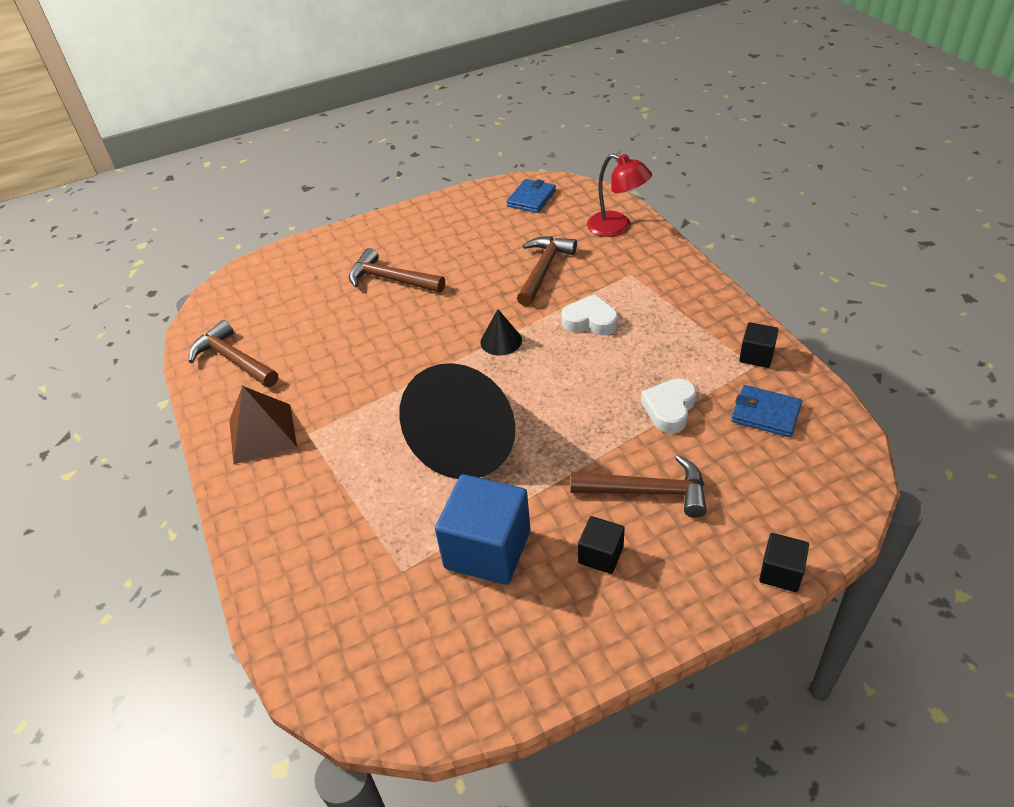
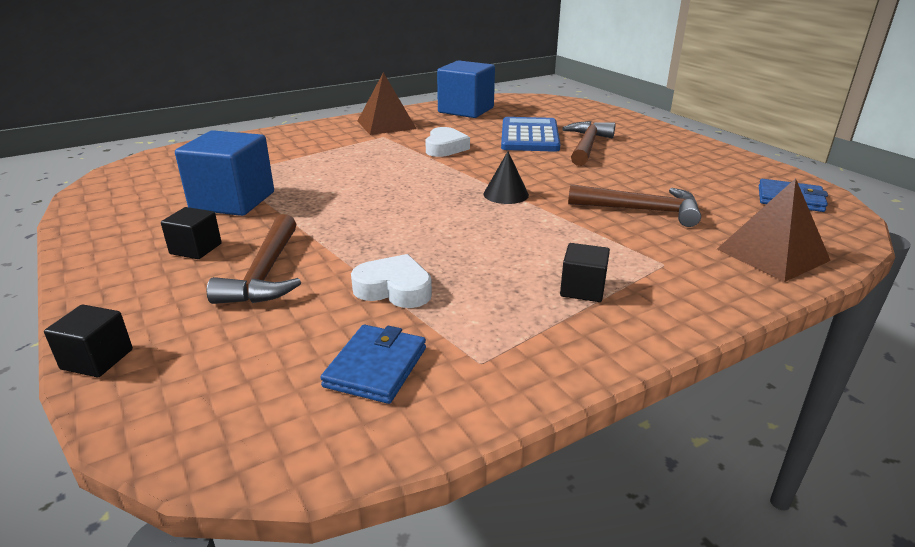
camera: 80 degrees right, 15 degrees down
brown hammer [189,320,278,387] -> blue cube [437,60,495,118]
black cone [399,363,516,479] -> none
white heart [562,294,618,335] -> white heart moved to [425,127,470,157]
red lamp [587,154,652,237] -> brown pyramid [717,178,831,282]
black cube [739,322,779,368] -> black cube moved to [560,243,610,302]
none -> blue calculator [501,117,560,152]

